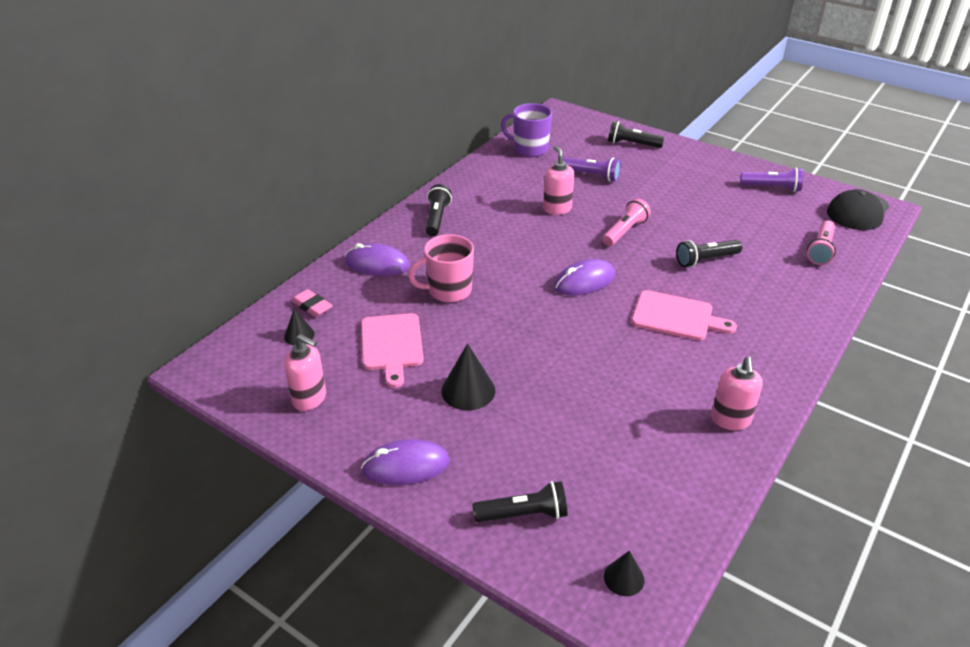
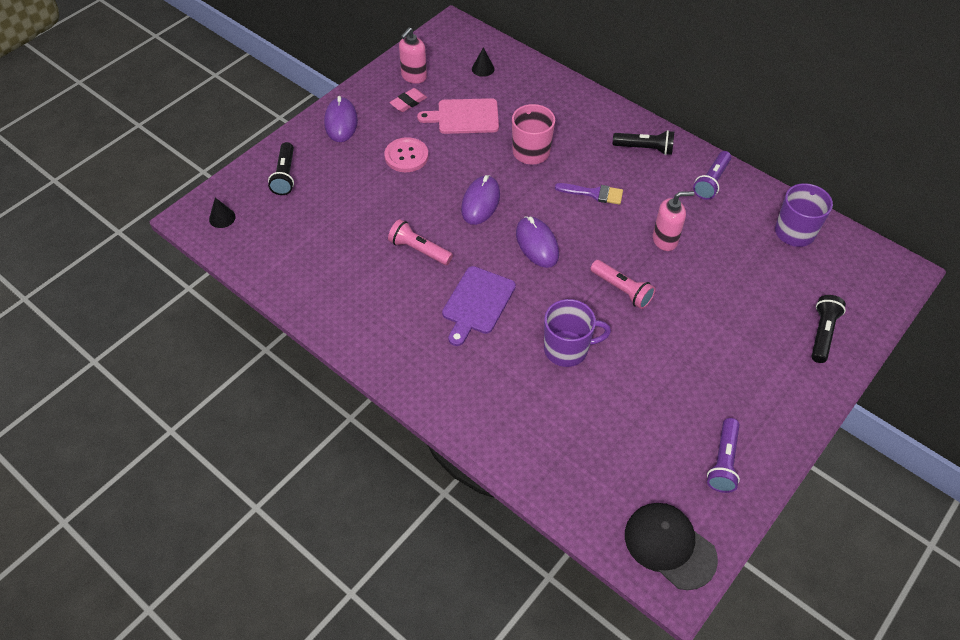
camera: 95 degrees right, 15 degrees up
pink eraser [291,289,333,317] -> pink eraser moved to [389,88,427,112]
purple mouse [345,243,410,276] -> purple mouse moved to [461,175,500,225]
black cone [441,343,495,410] -> pink button [384,137,429,172]
purple flashlight [563,157,621,182] -> purple flashlight moved to [693,151,731,200]
pink cutting board [632,290,737,340] -> purple cutting board [442,266,516,346]
black flashlight [676,240,742,267] -> purple mug [544,299,611,367]
pink soap dispenser [711,356,763,430] -> none
pink flashlight [807,221,836,265] -> pink flashlight moved to [388,219,453,265]
none -> purple brush [555,183,623,205]

